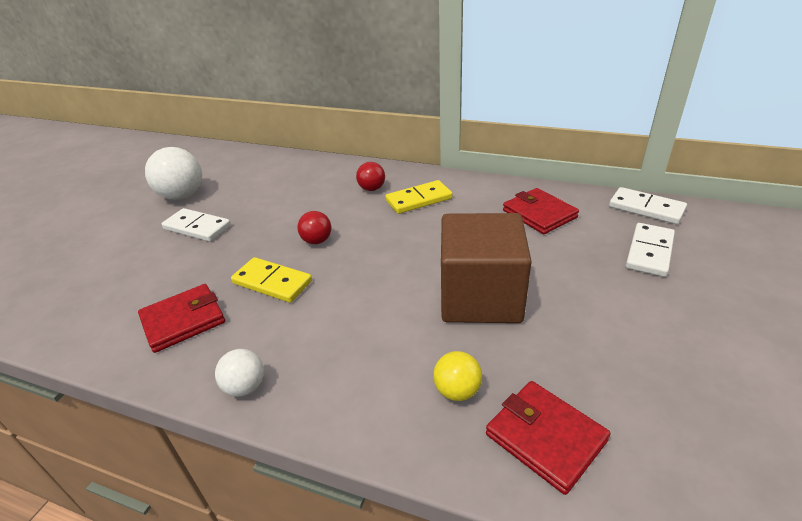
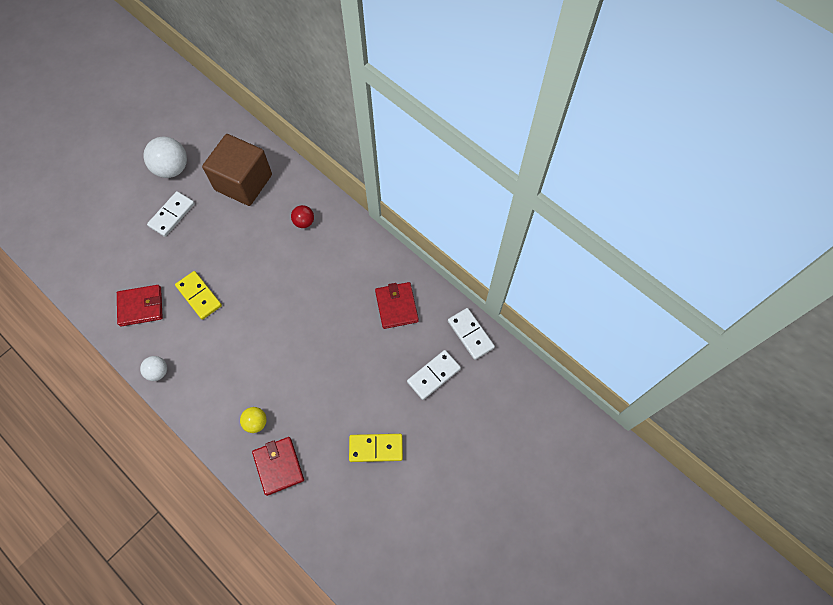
camera: 20 degrees right, 30 degrees up
white domino [162,208,231,242] -> white domino turned 75 degrees clockwise [147,191,195,237]
red ball [298,211,331,244] -> none
yellow domino [385,180,452,214] -> yellow domino moved to [349,434,403,462]
brown cube [441,213,532,323] -> brown cube moved to [202,134,272,206]

